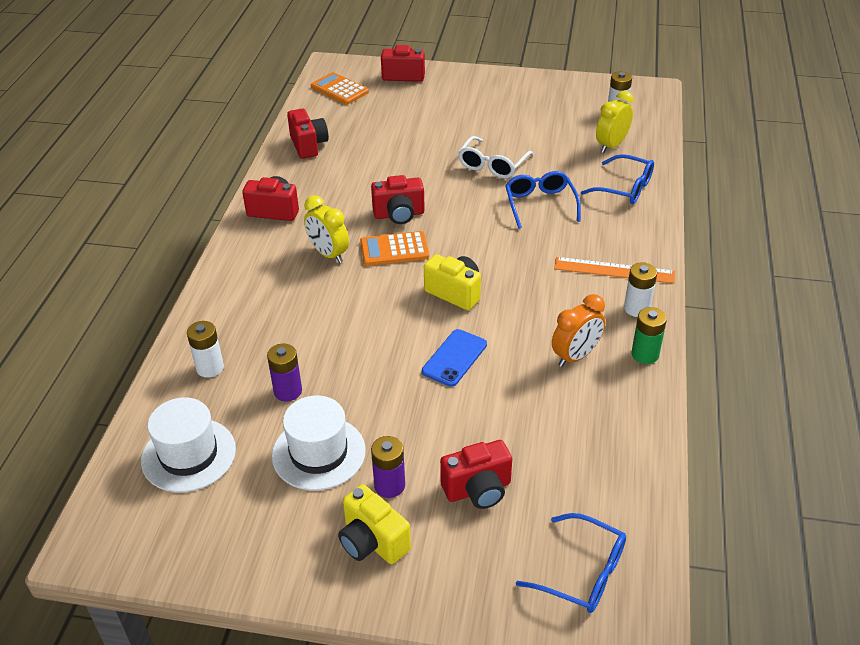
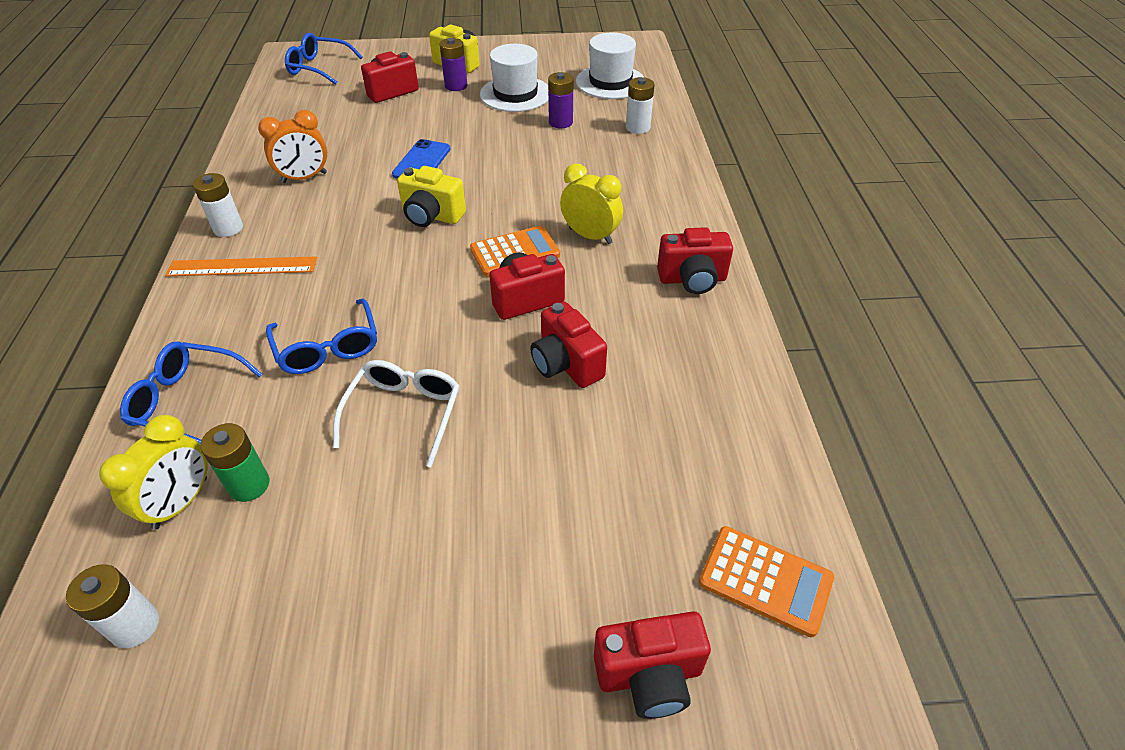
camera: 165 degrees right, 5 degrees up
red camera [287,108,329,159] -> red camera moved to [530,302,607,388]
orange clock [552,294,605,367] -> orange clock turned 150 degrees counterclockwise [258,110,327,183]
green battery [631,307,667,364] -> green battery moved to [200,423,269,502]

